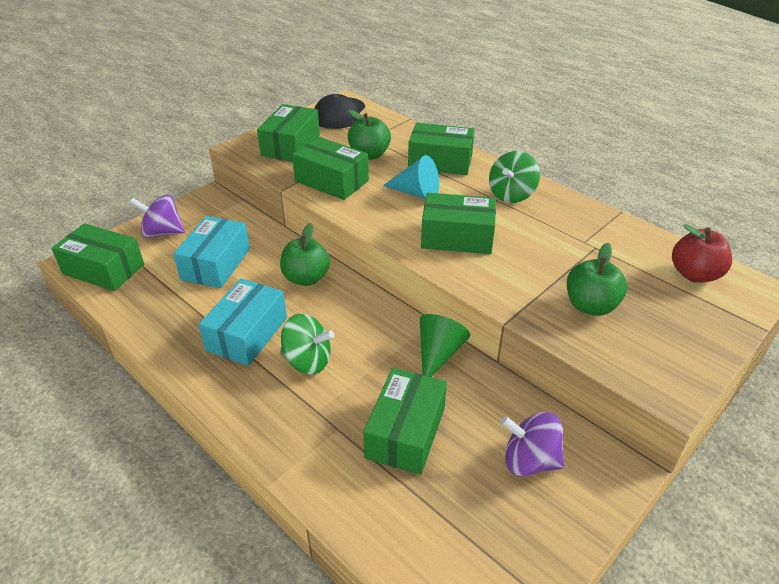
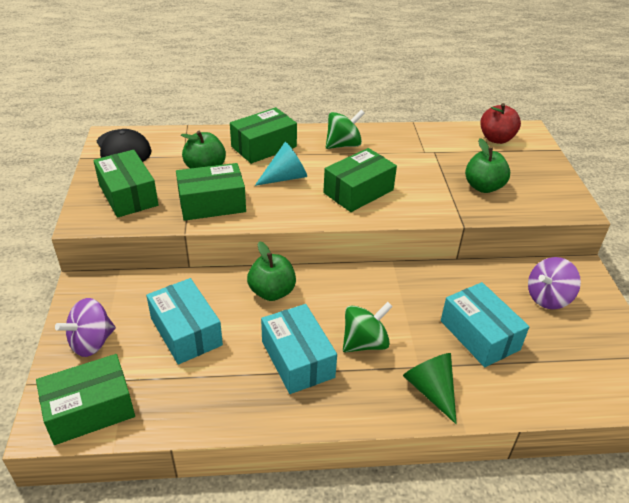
camera: 50 degrees left, 0 degrees up
green box [363,368,447,475] -> turquoise box [441,282,529,367]
green cone [420,314,470,377] -> green cone moved to [403,353,457,424]
green spinning top [489,151,540,203] -> green spinning top turned 105 degrees counterclockwise [326,110,365,149]

